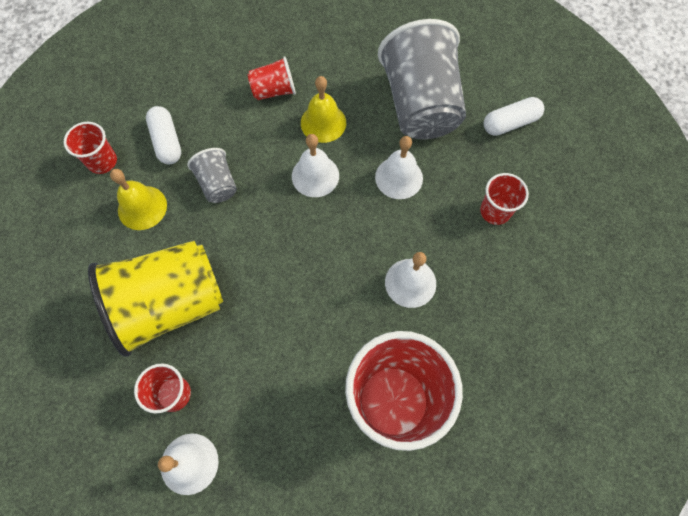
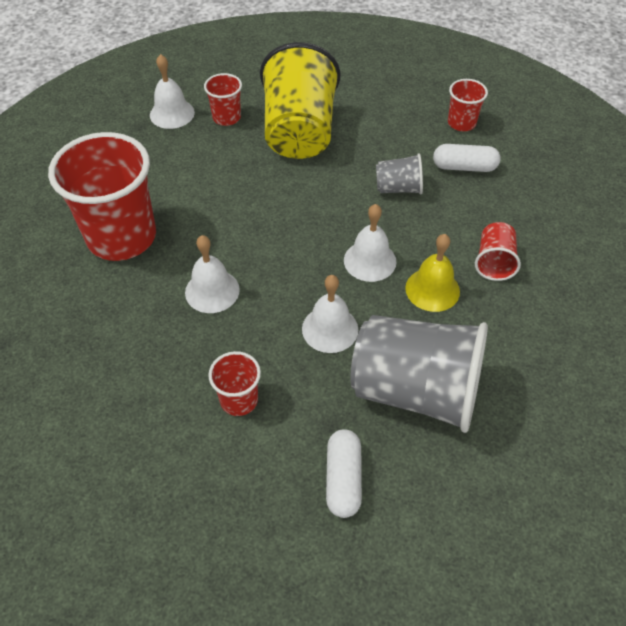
camera: 115 degrees right, 15 degrees down
yellow bell [110,169,167,230] -> none

